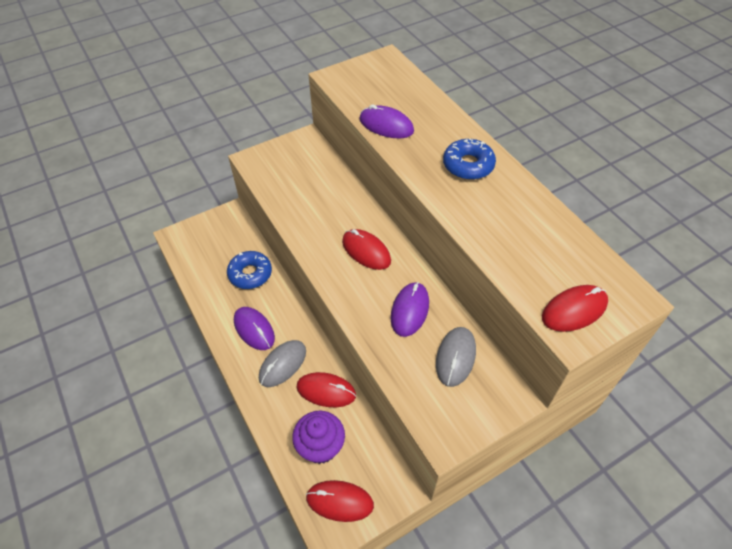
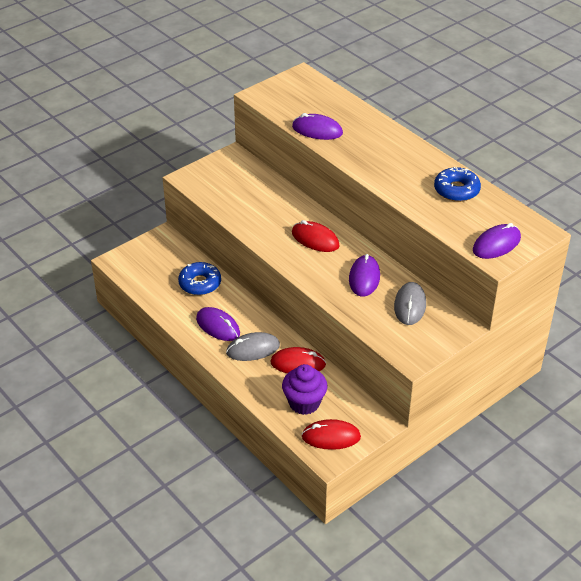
camera: 10 degrees left, 10 degrees down
grey mouse [259,340,306,387] -> grey mouse turned 45 degrees clockwise [226,332,280,361]
blue donut [443,138,496,180] -> blue donut moved to [434,167,481,202]
red mouse [542,285,608,332] -> purple mouse [473,223,521,259]

